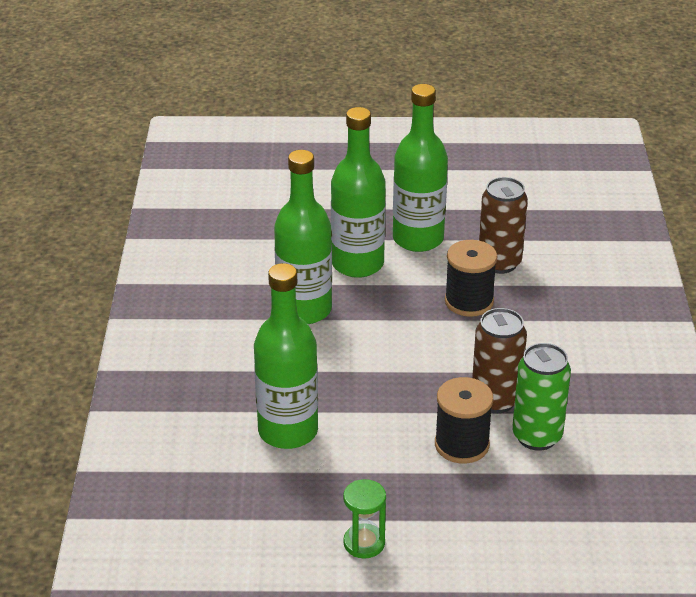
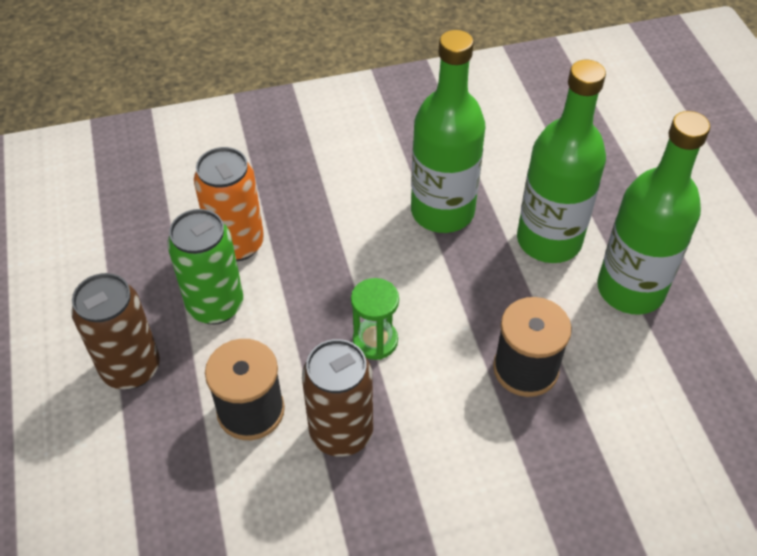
camera: 75 degrees right, 15 degrees up
green bottle [254,263,318,449] -> orange can [194,147,264,261]
green hourglass [343,479,386,559] -> green hourglass moved to [351,278,399,360]
brown can [479,177,528,274] -> brown can moved to [71,273,160,390]
green can [512,343,571,451] -> green can moved to [167,209,243,325]

